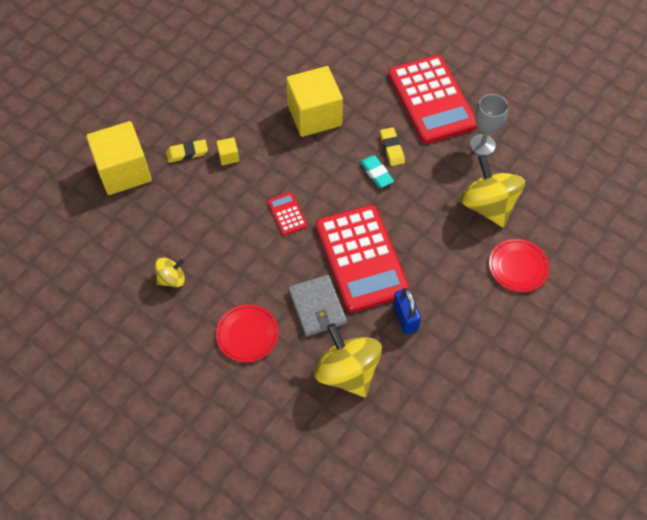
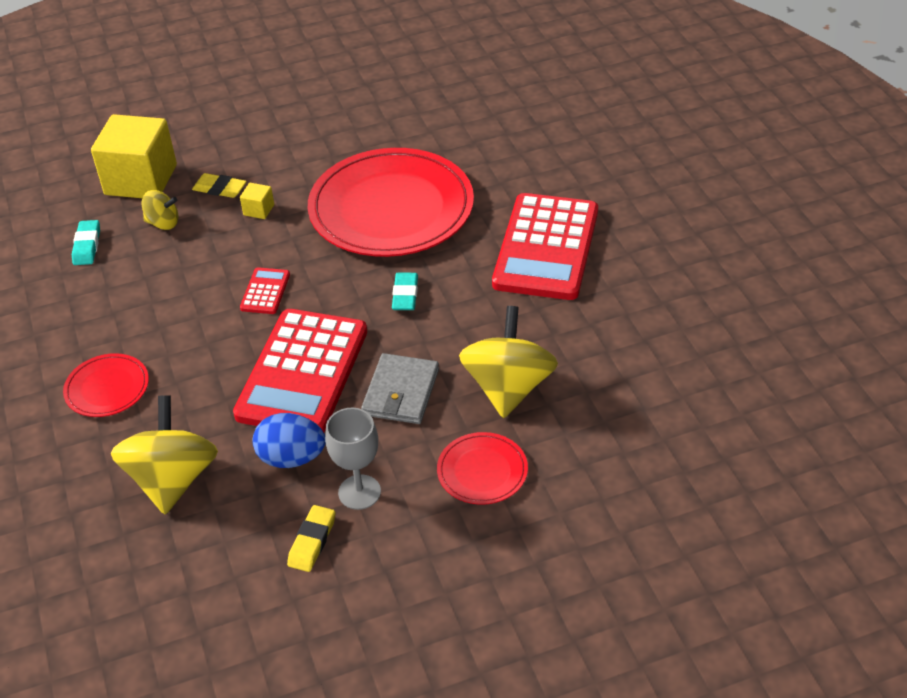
camera: 35 degrees right, 15 degrees down
yellow spinning top [155,258,185,287] -> yellow spinning top moved to [142,190,178,230]
yellow cube [286,66,343,137] -> red plate [308,148,474,257]
grey wallet [288,275,347,336] -> grey wallet moved to [361,353,439,424]
yellow eraser [380,127,405,166] -> yellow eraser moved to [287,505,335,572]
blue padlock [393,288,421,334] -> blue egg [252,413,326,468]
grey goblet [470,94,508,155] -> grey goblet moved to [325,408,381,510]
none -> turquoise eraser [72,220,100,265]

